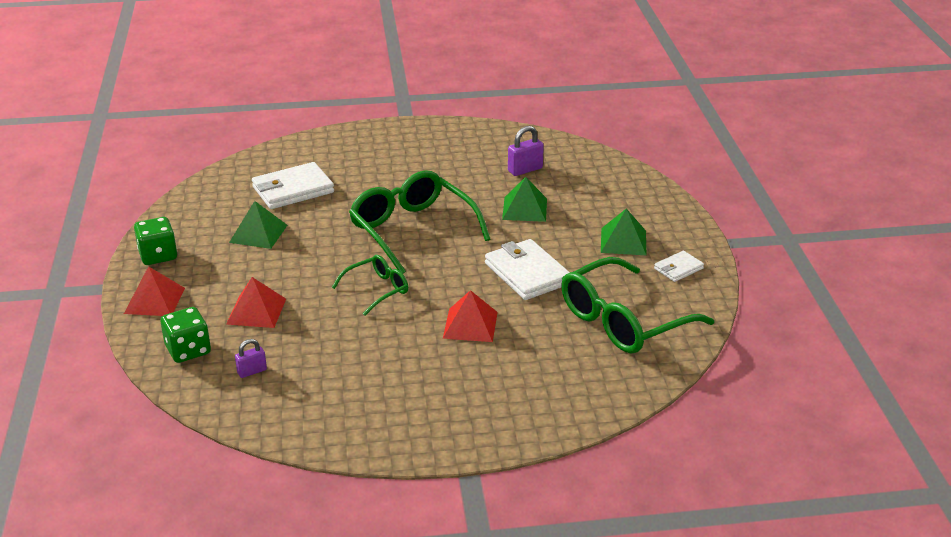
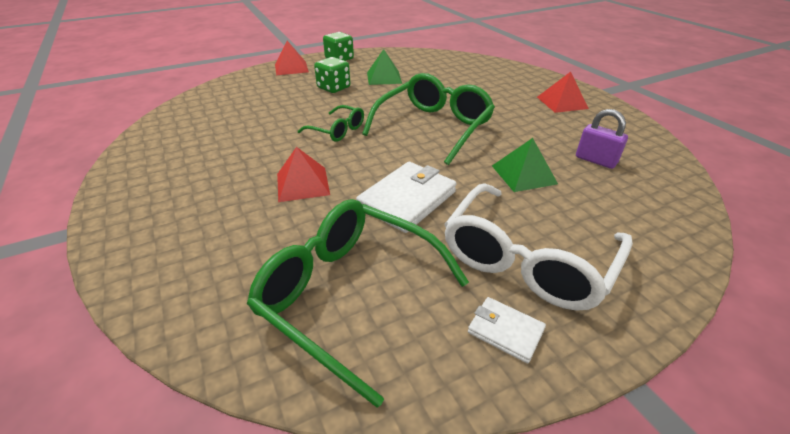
camera: 70 degrees right, 5 degrees up
green dice [161,307,211,363] -> green dice moved to [314,57,350,93]
red pyramid [226,277,286,328] -> red pyramid moved to [537,72,589,113]
purple padlock [235,339,267,378] -> none
white wallet [252,162,334,209] -> none
green pyramid [601,209,646,255] -> white glasses [444,183,633,311]

